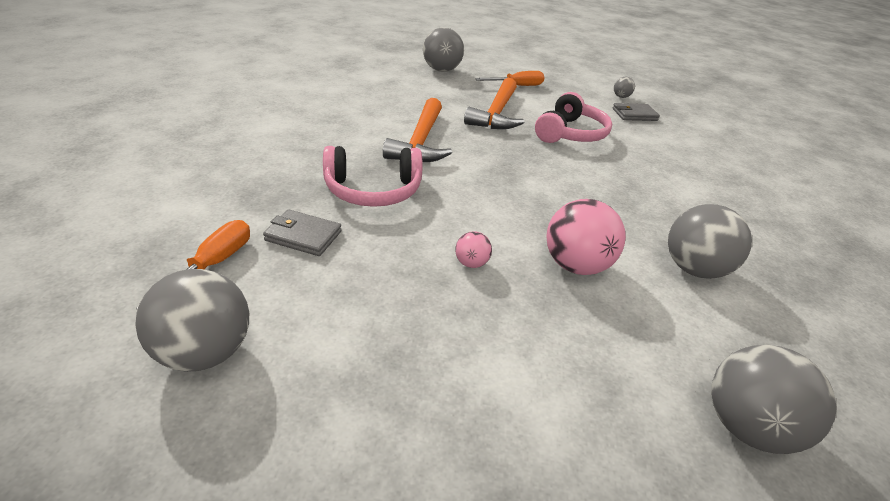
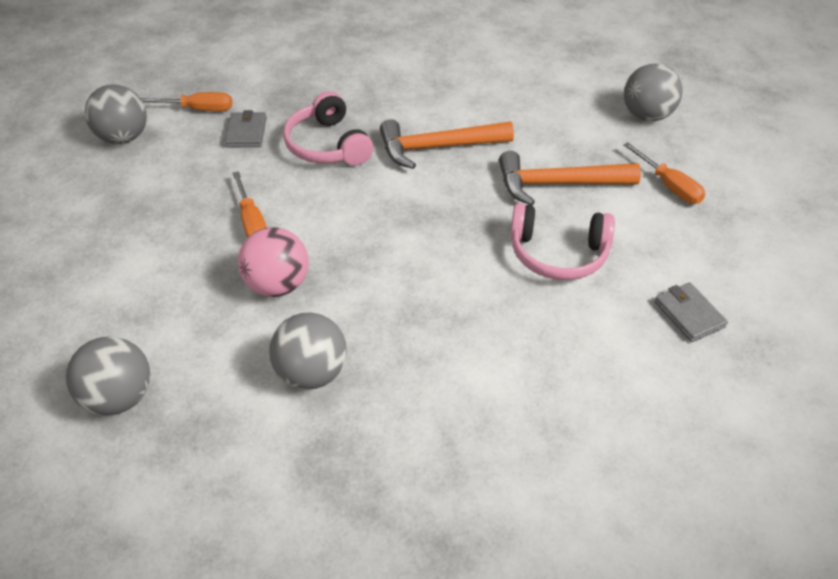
camera: 75 degrees right, 10 degrees up
pink ball [455,231,492,268] -> orange screwdriver [233,171,267,238]
grey ball [614,77,635,98] -> none

